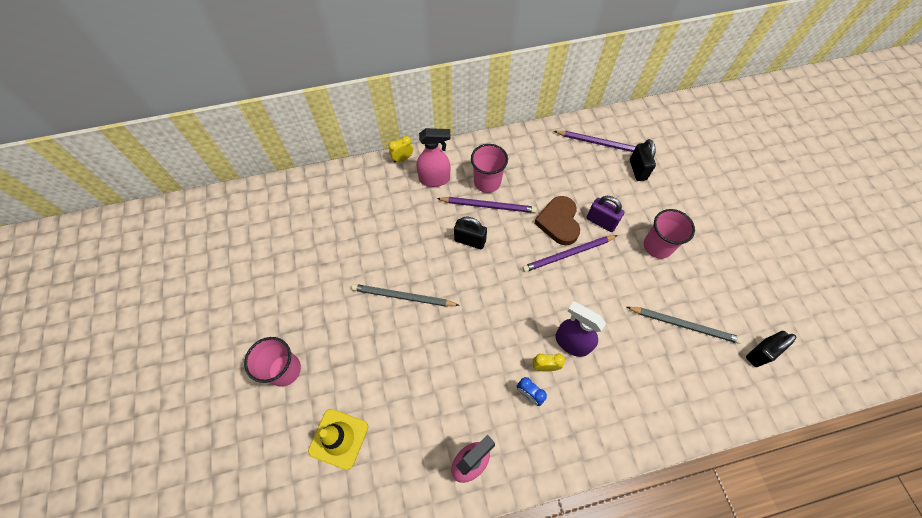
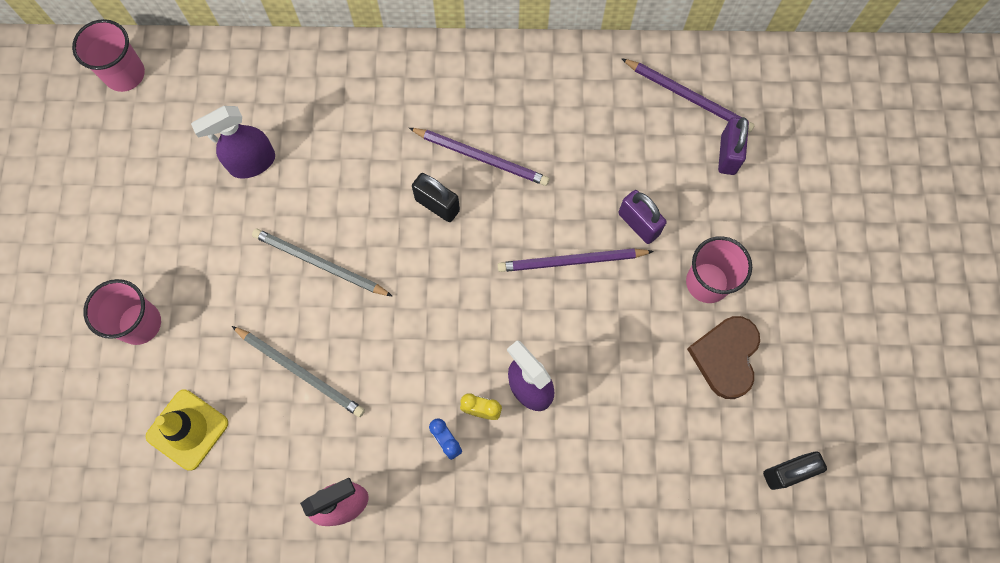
camera: 15 degrees right, 10 degrees up
yellow clock [389,136,413,162] -> none
pink spray bottle [417,128,451,187] -> none
pink cup [471,144,508,193] -> pink cup moved to [72,19,145,92]
brown heart [534,196,580,245] -> brown heart moved to [687,316,760,399]
grey pencil [627,307,743,344] -> grey pencil moved to [232,326,365,417]
black padlock [630,139,656,181] -> purple padlock [718,117,749,175]
none -> purple spray bottle [191,106,275,179]

